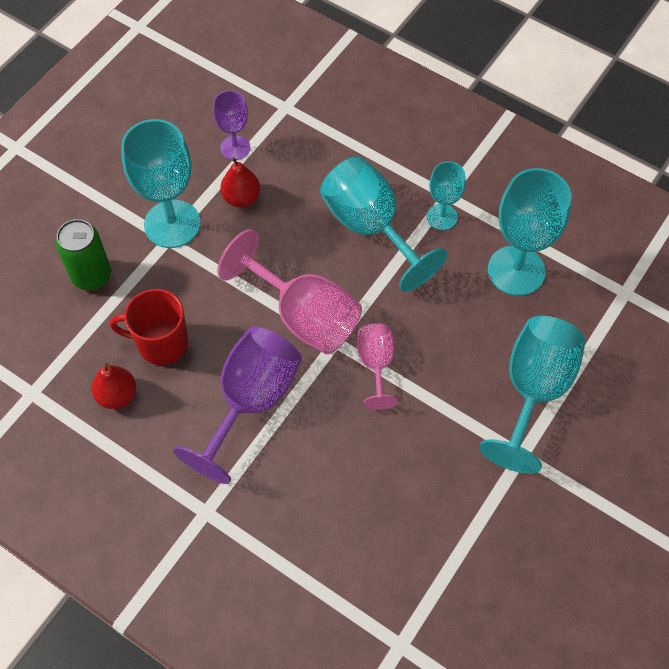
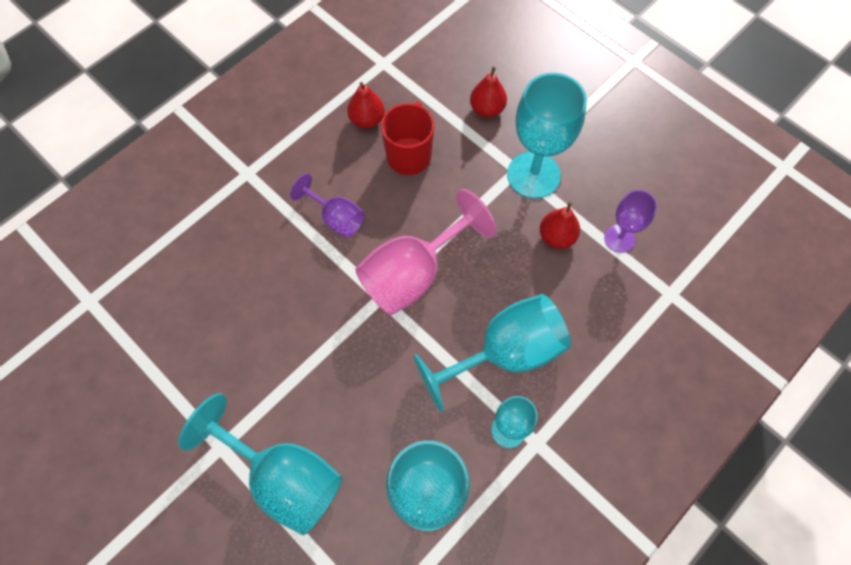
camera: 100 degrees right, 5 degrees up
green can [56,219,111,290] -> red pear [470,67,507,118]
purple goblet [173,327,302,484] -> purple goblet [290,174,365,238], size x0.56
pink goblet [357,323,398,409] -> none

